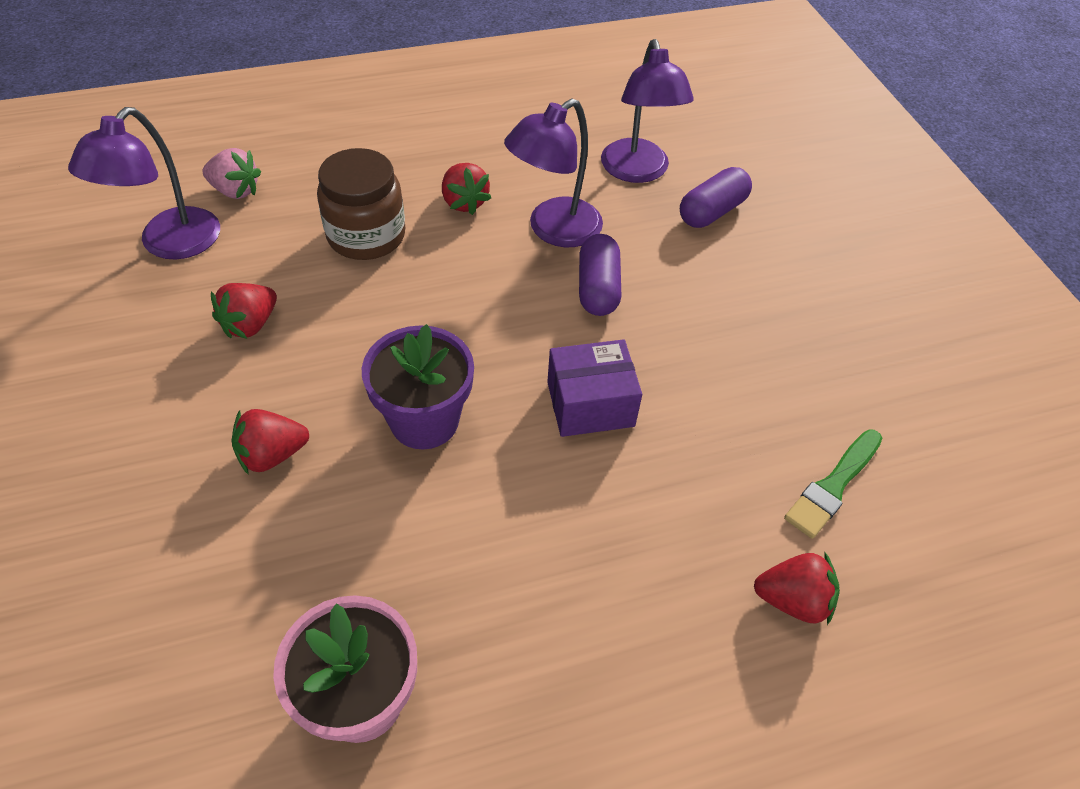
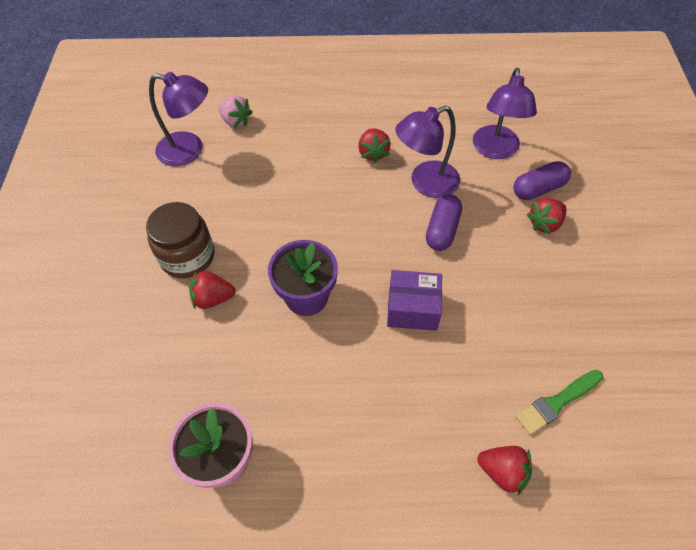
camera: 20 degrees right, 5 degrees up
purple lamp [68,107,220,260] -> purple lamp turned 120 degrees counterclockwise [149,72,208,166]
red strawberry [211,283,277,339] -> red strawberry moved to [527,198,566,234]
brown jar [317,148,405,260] -> brown jar moved to [146,202,214,278]

